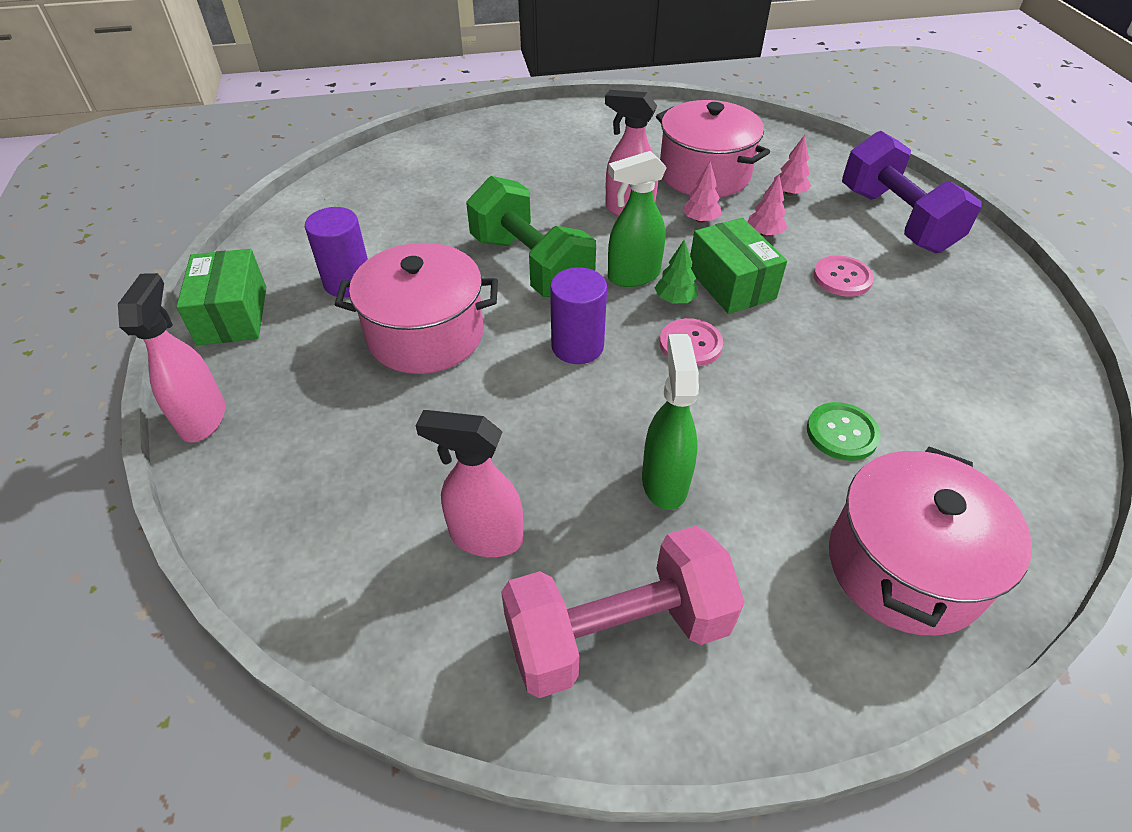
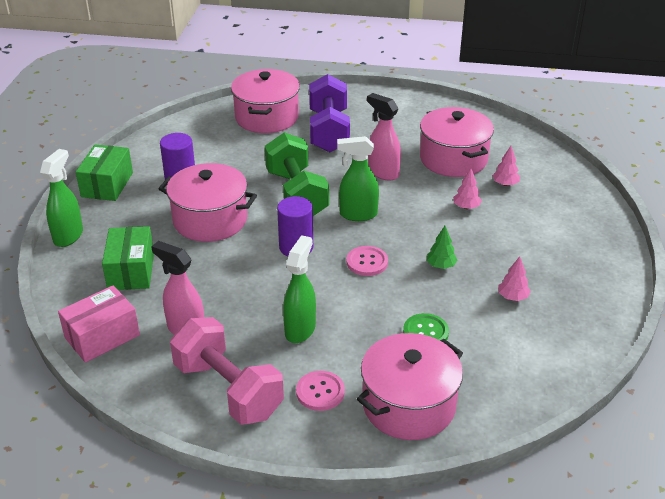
camera: 20 degrees right, 10 degrees down
pink spray bottle [118,273,225,443] -> green spray bottle [40,149,83,247]
pink dumbbell [501,526,745,698] -> pink dumbbell turned 45 degrees clockwise [170,317,284,425]
green tree [655,240,698,304] -> green tree moved to [427,226,457,269]
pink tree [682,161,721,223] -> pink tree moved to [498,256,531,301]
green box [690,218,787,314] -> green box moved to [102,226,154,290]
pink button [813,255,874,297] -> pink button moved to [296,371,345,411]
purple dumbbell [842,131,982,253] -> purple dumbbell moved to [309,74,350,152]
none -> pink box [58,285,140,362]
none -> pink pot [231,69,300,133]

